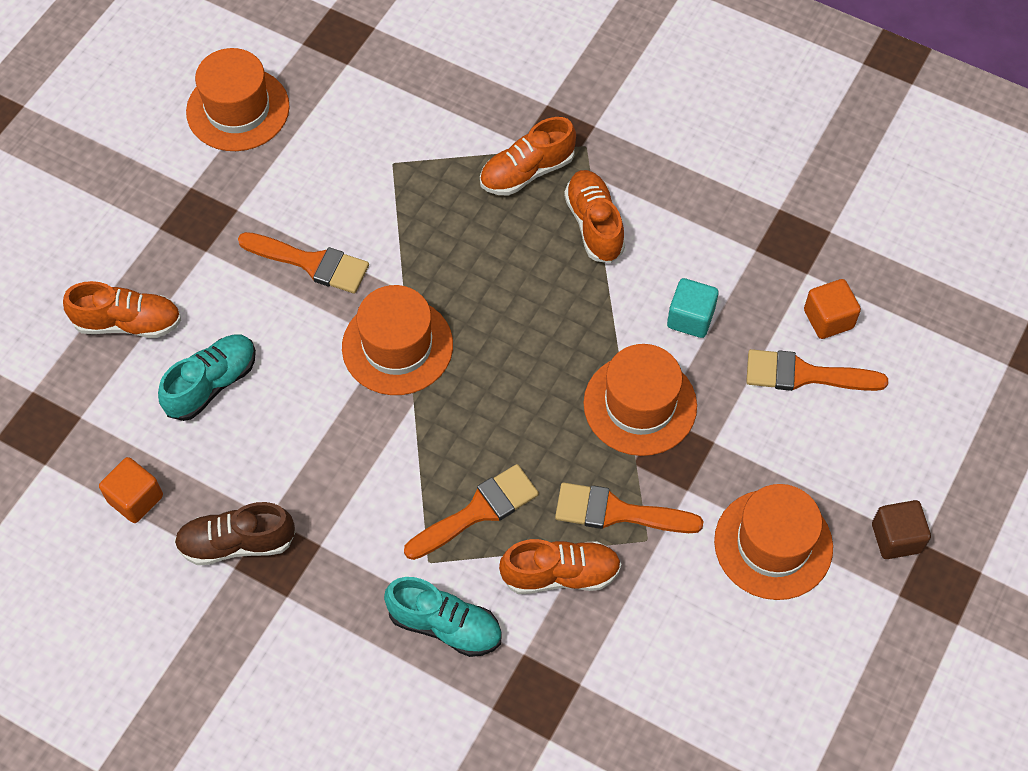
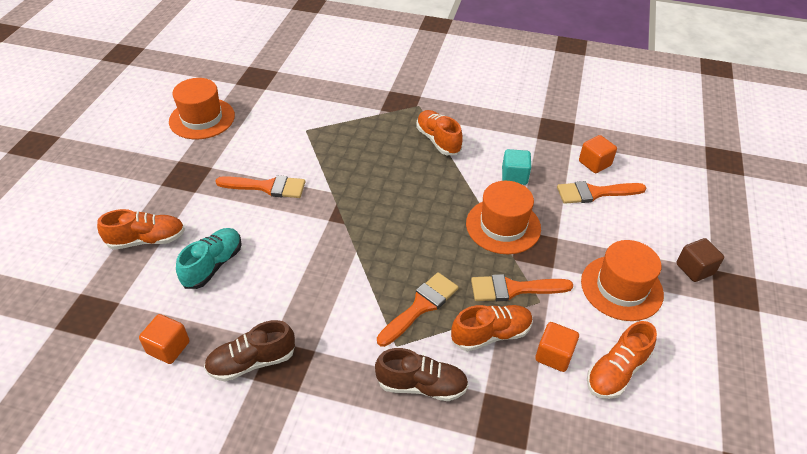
camera: 15 degrees left, 15 degrees down
orange hat [342,285,453,395] -> none
turquoise shoe [384,577,502,657] -> brown shoe [375,348,469,401]
orange shoe [480,117,576,196] -> orange shoe moved to [587,321,657,399]
none -> orange cube [535,322,579,372]

